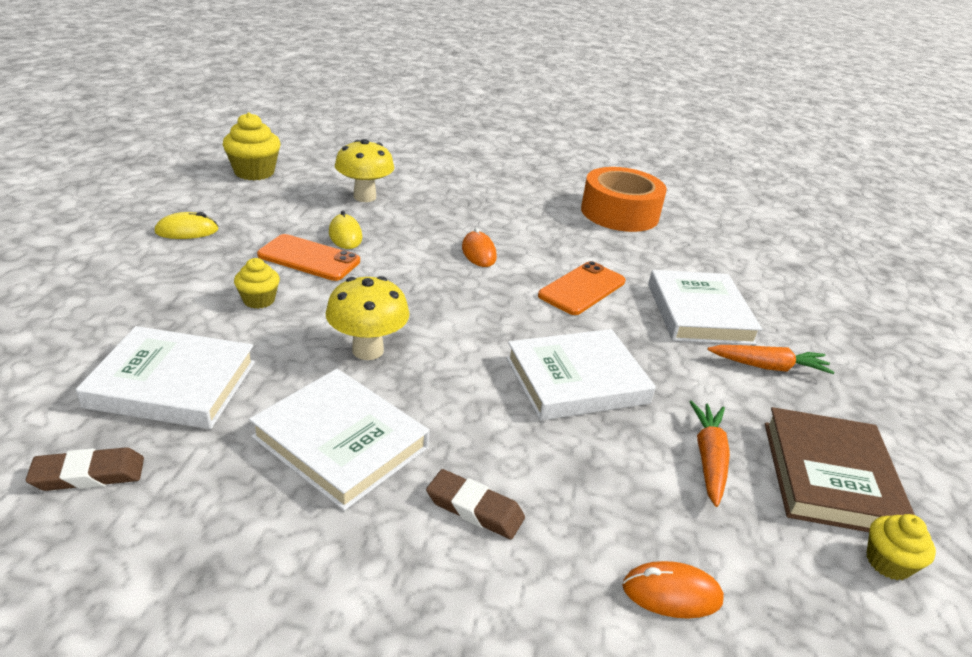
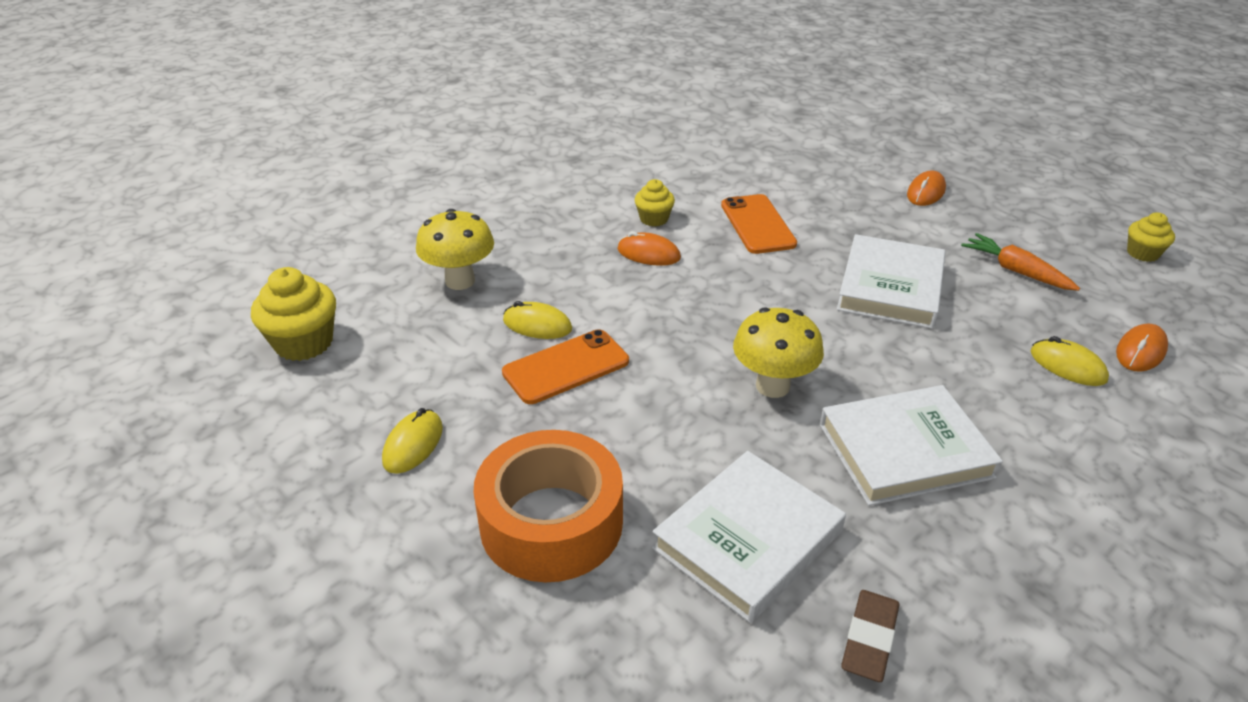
camera: 50 degrees left, 5 degrees up
yellow cupcake [234,258,280,309] -> yellow cupcake moved to [635,179,675,227]
brown eraser [426,469,525,539] -> none
orange tape [581,167,667,232] -> orange tape moved to [473,430,623,582]
white book [648,270,762,345] -> none
orange carrot [708,345,835,374] -> orange mouse [907,171,946,206]
brown book [765,407,915,532] -> none
none -> yellow mouse [1030,336,1109,386]

